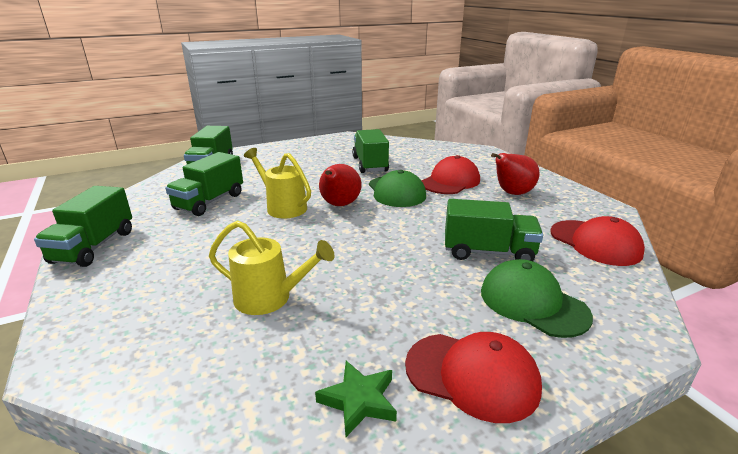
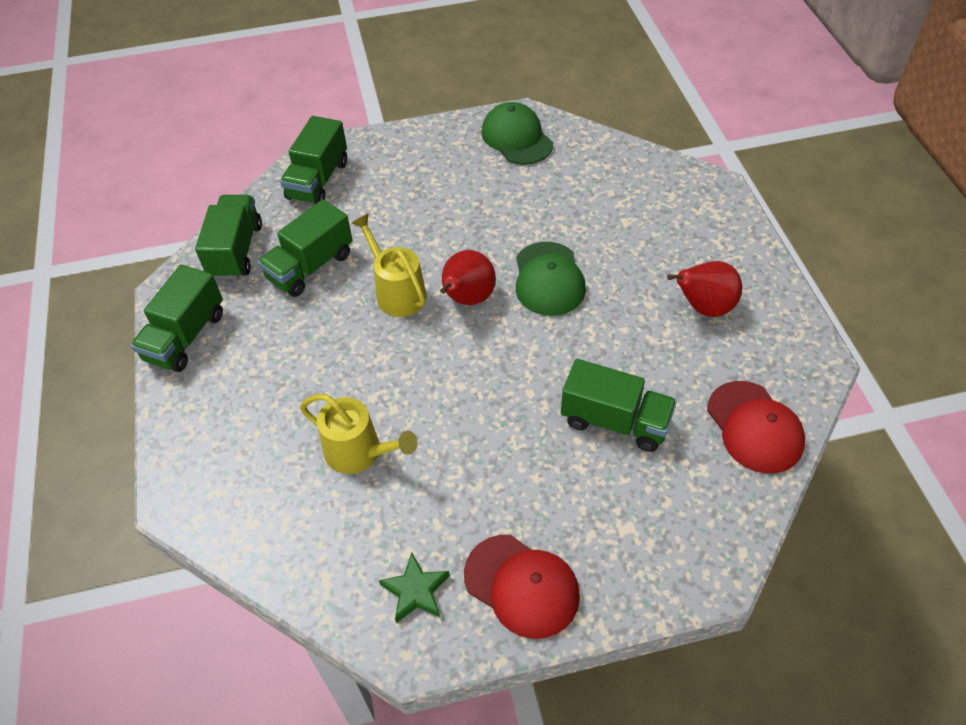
camera: 15 degrees right, 25 degrees up
green truck [352,129,389,173] -> green truck moved to [195,195,262,279]
red cap [421,155,480,194] -> none
green cap [481,259,593,338] -> green cap moved to [481,102,553,165]

